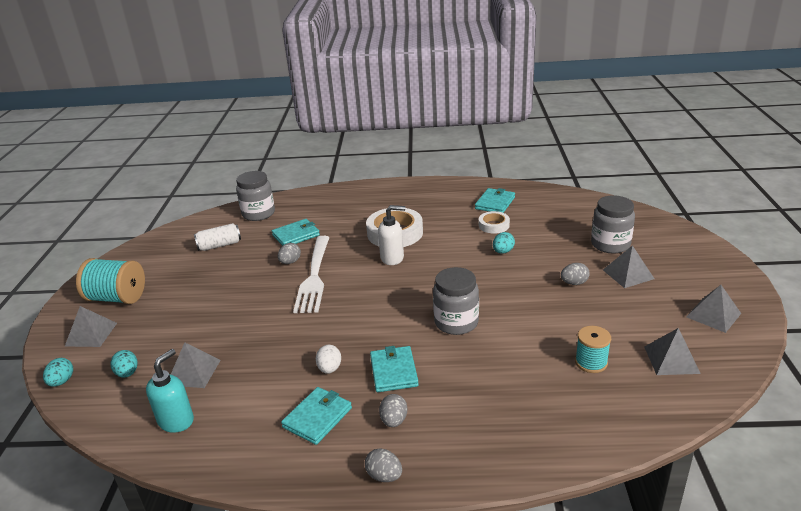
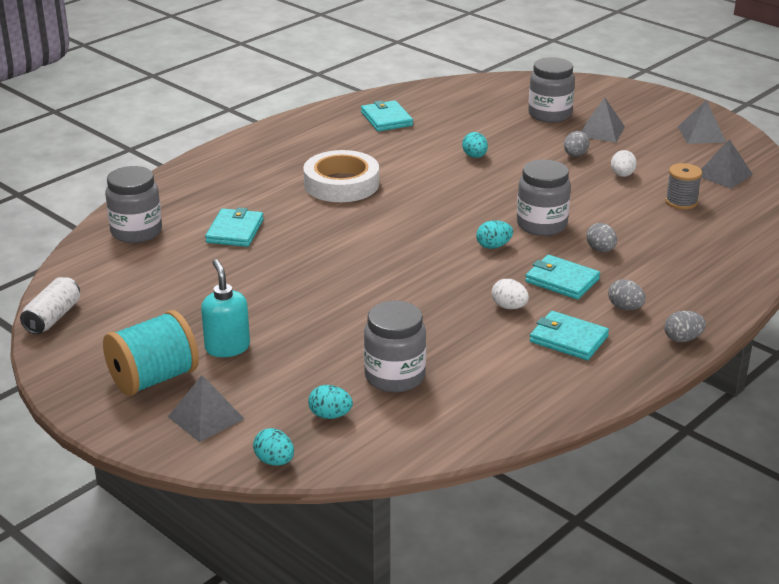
camera: 50 degrees left, 0 degrees up
turquoise soap dispenser [146,349,194,433] -> turquoise soap dispenser moved to [201,259,250,357]
grey pyramid [171,342,221,388] -> grey jar [364,301,426,393]
white can [194,223,241,251] -> white can moved to [20,277,80,334]
grey egg [278,243,301,264] -> grey egg moved to [586,223,617,252]
turquoise wallet [281,387,352,445] -> turquoise wallet turned 45 degrees counterclockwise [530,311,609,360]
white fork [293,236,330,313] -> none
white soap dispenser [378,205,405,265] -> none
white tape [479,211,510,234] -> none
turquoise spool [575,326,611,373] -> grey spool [665,163,702,210]
none -> turquoise egg [476,220,513,249]
none -> white egg [611,150,637,177]

